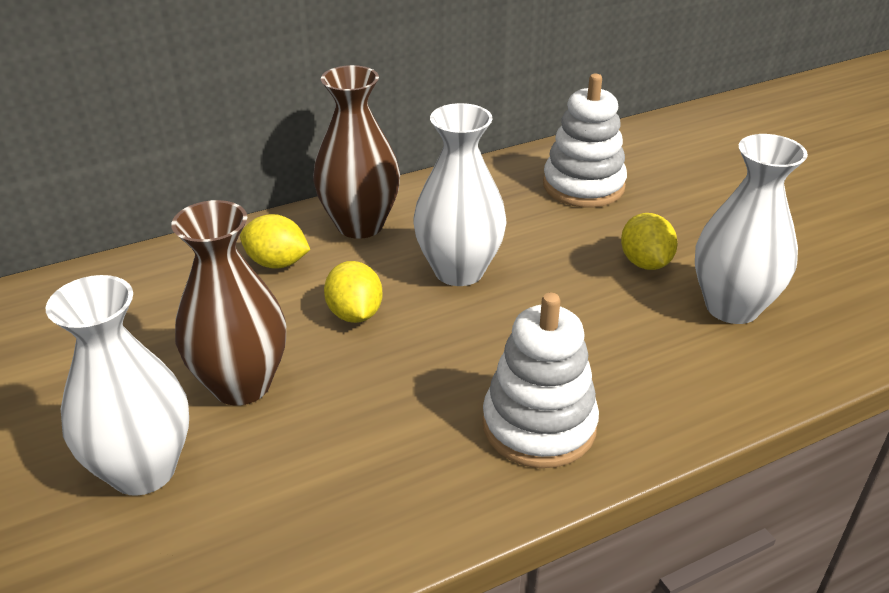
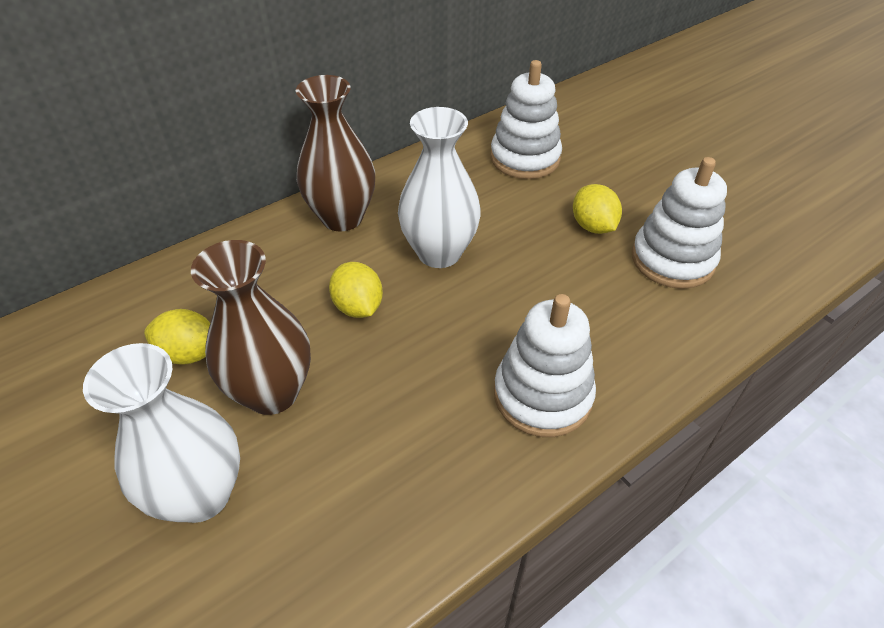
camera: 10 degrees left, 10 degrees up
yellow lemon [240,214,310,269] -> yellow lemon moved to [144,309,210,365]
white vase [695,134,808,324] -> white stacking toy [632,157,727,289]

